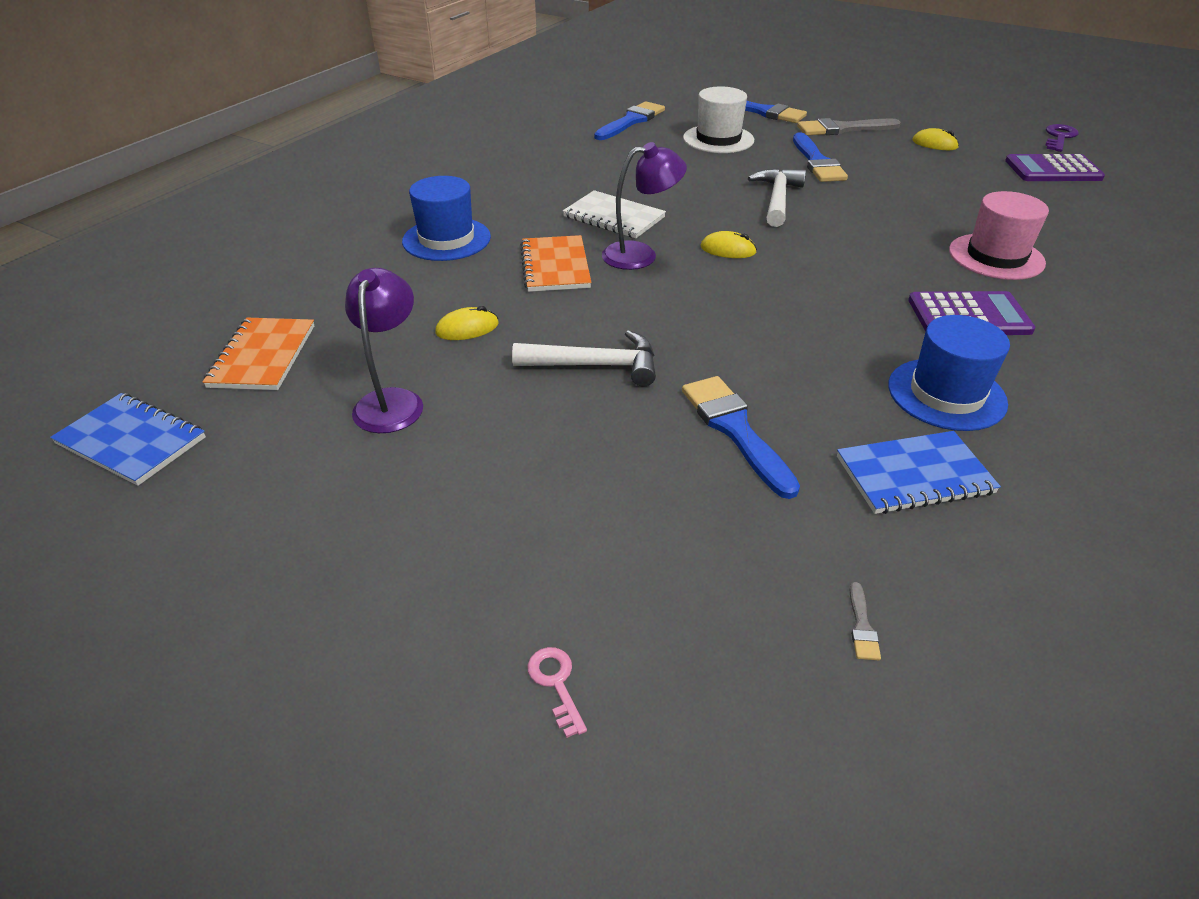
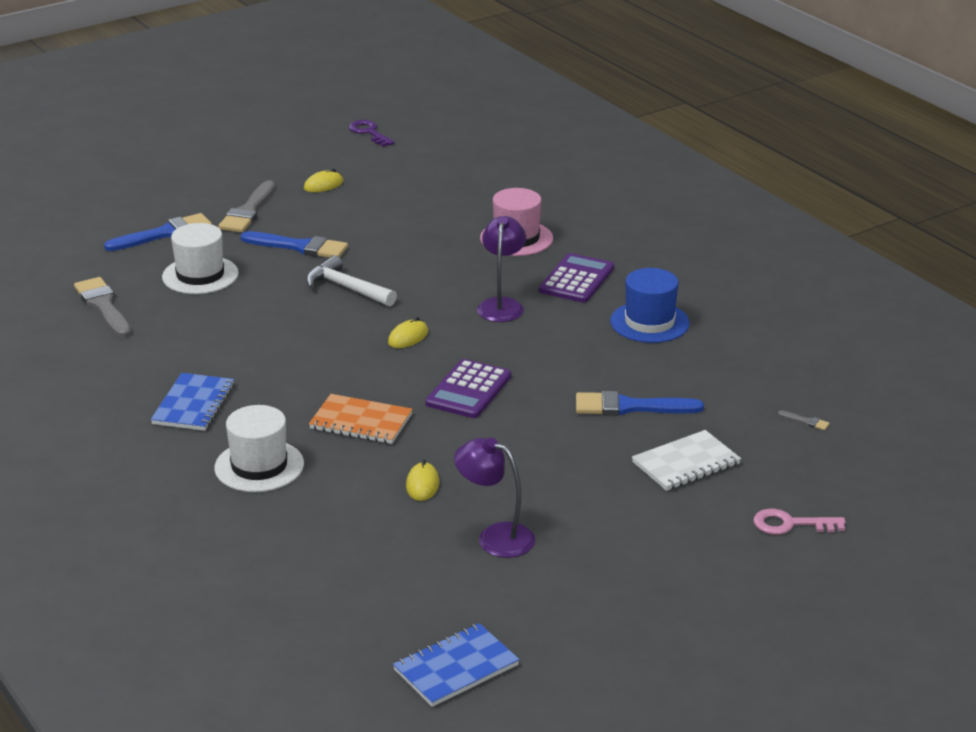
camera: 65 degrees left, 10 degrees down
orange notebook [202,318,314,390] -> none
blue hat [402,176,491,261] -> white hat [214,405,304,492]
white hammer [512,330,656,387] -> none
pink key [528,647,587,738] -> pink key [753,509,846,535], size x1.56
white notebook [563,190,666,238] -> white notebook moved to [632,430,741,491]
blue brush [594,101,665,140] -> grey brush [74,277,131,337]
purple lamp [602,142,687,270] -> purple lamp moved to [477,216,526,322]
blue notebook [837,431,1001,514] -> blue notebook moved to [151,373,235,431]
purple calculator [1005,154,1105,181] -> purple calculator moved to [425,359,511,418]

